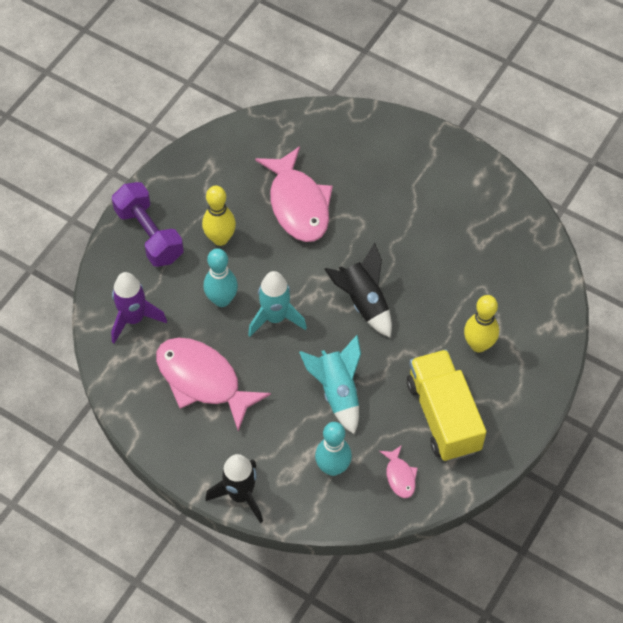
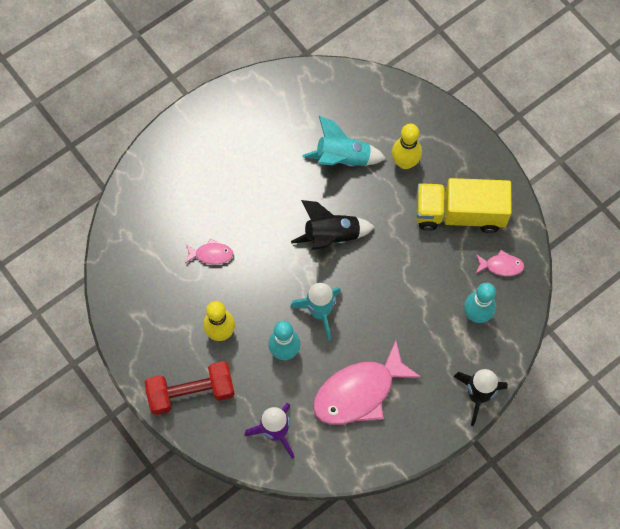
camera: 70 degrees left, 10 degrees up
purple dumbbell [112,182,184,267] -> red dumbbell [145,361,235,415]
pink fish [255,146,333,242] -> pink fish [185,238,233,265], size x0.45
turquoise rocket [299,335,361,434] -> turquoise rocket moved to [303,116,386,167]

